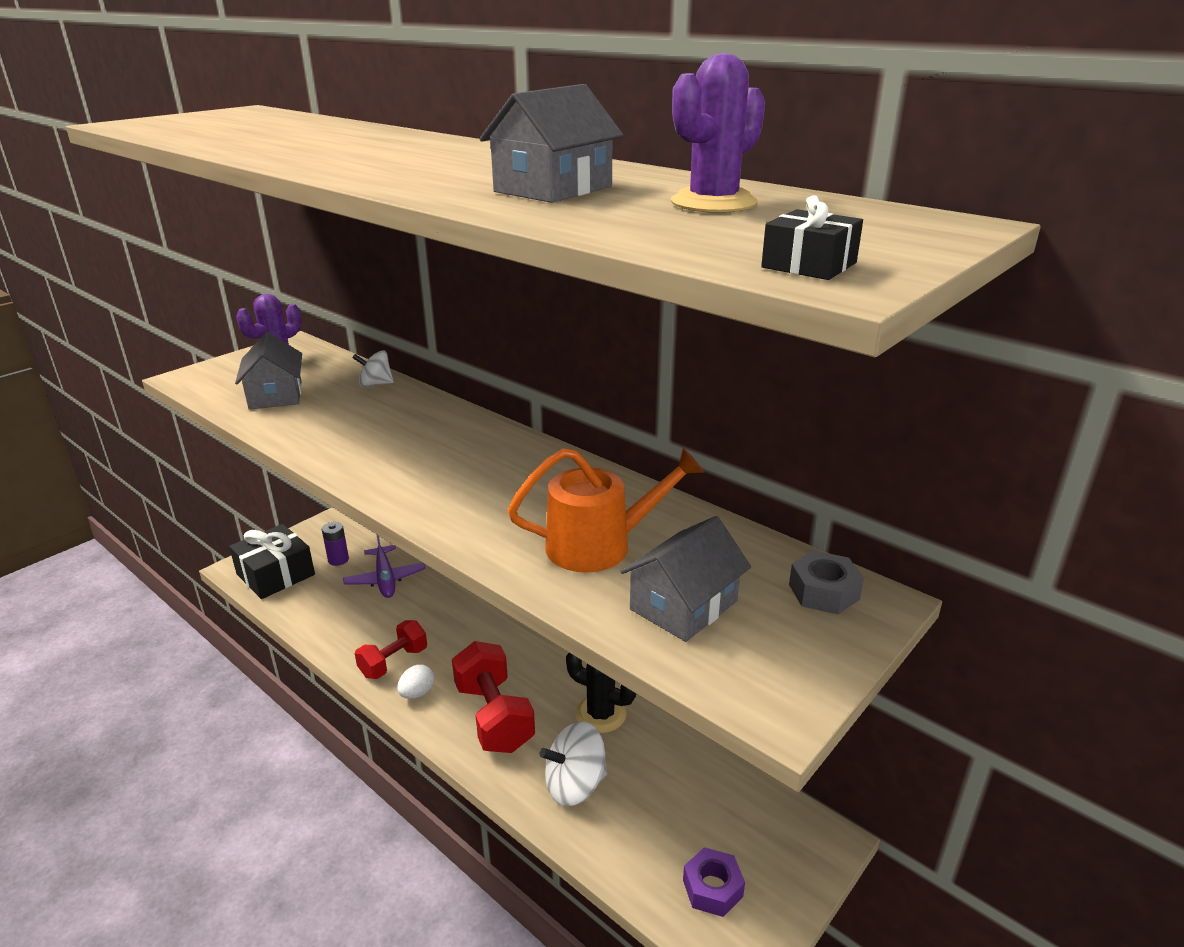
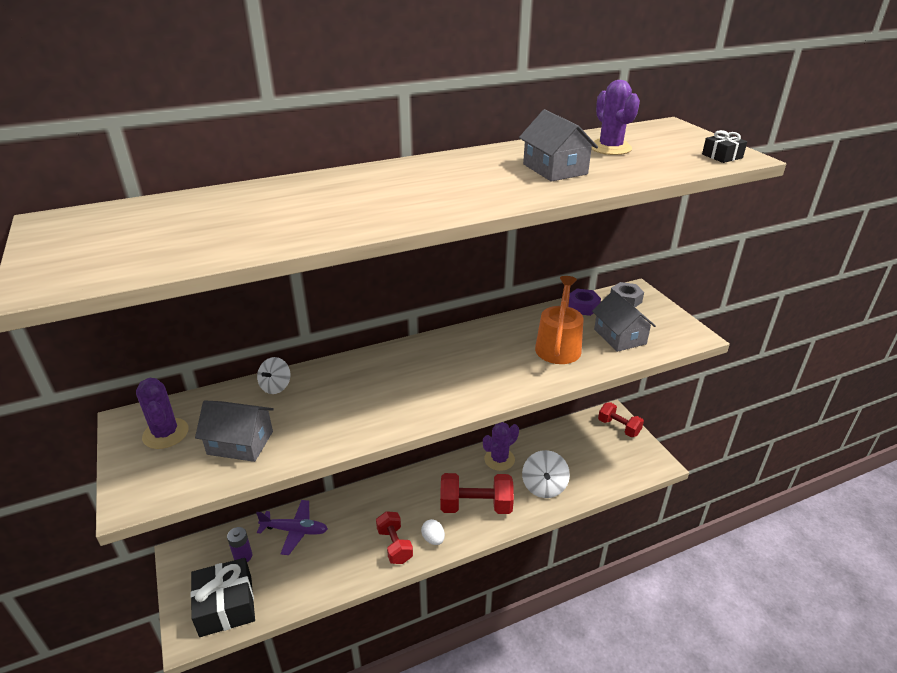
camera: 65 degrees left, 5 degrees up
black cactus [566,653,636,733] -> purple cactus [483,422,519,471]
purple nut [683,847,745,917] -> purple nut moved to [568,289,601,316]
none -> red dumbbell [598,402,644,437]

